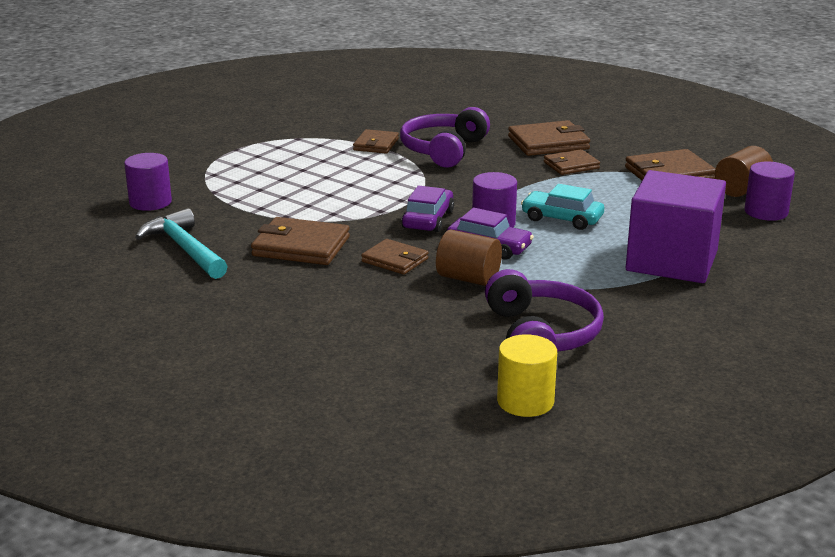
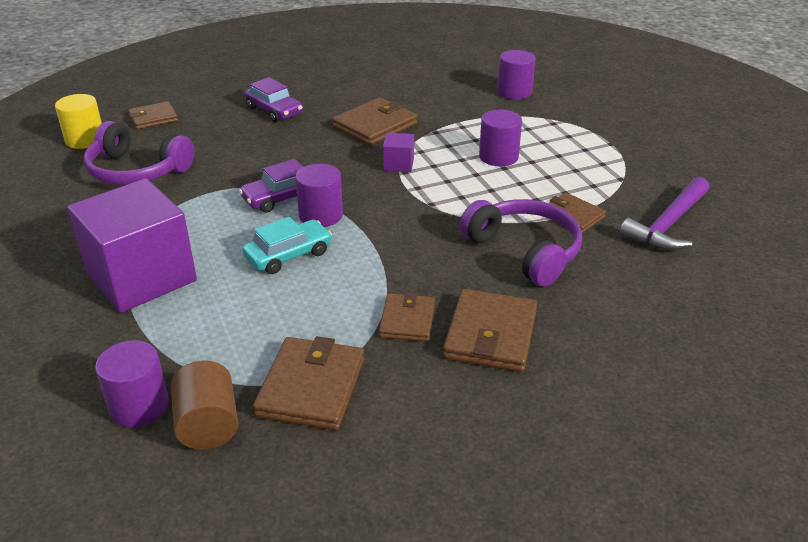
camera: 120 degrees right, 10 degrees up
turquoise hammer [135,208,228,279] -> none
brown wallet [361,239,429,275] -> brown wallet moved to [128,101,178,129]
purple car [401,186,454,232] -> purple car moved to [244,77,303,122]
brown cylinder [436,229,502,286] -> none
none -> purple cube [383,133,414,172]
none -> purple cylinder [479,110,522,167]
none -> purple hammer [619,177,709,251]

